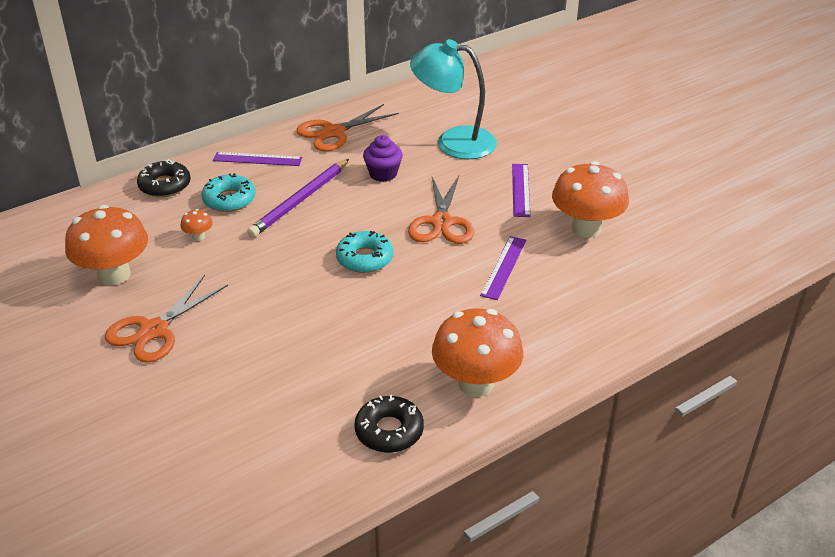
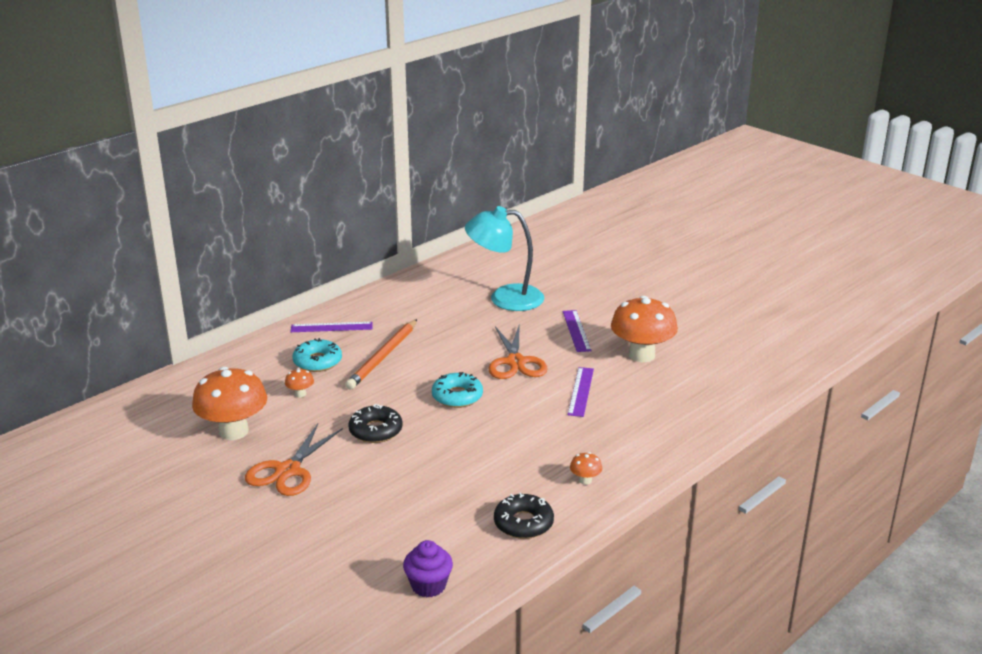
camera: 10 degrees left, 10 degrees down
black donut [137,159,191,197] -> black donut moved to [348,404,402,443]
purple pencil [247,159,349,237] -> orange pencil [345,319,417,390]
orange scissors [296,104,399,151] -> none
purple cupcake [363,135,403,182] -> purple cupcake moved to [403,540,453,597]
orange mushroom [432,308,523,397] -> orange mushroom [570,452,602,485], size x0.42

